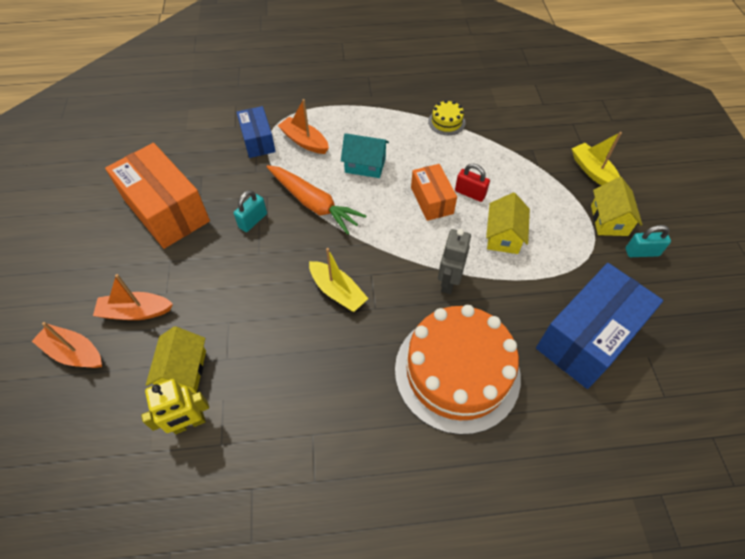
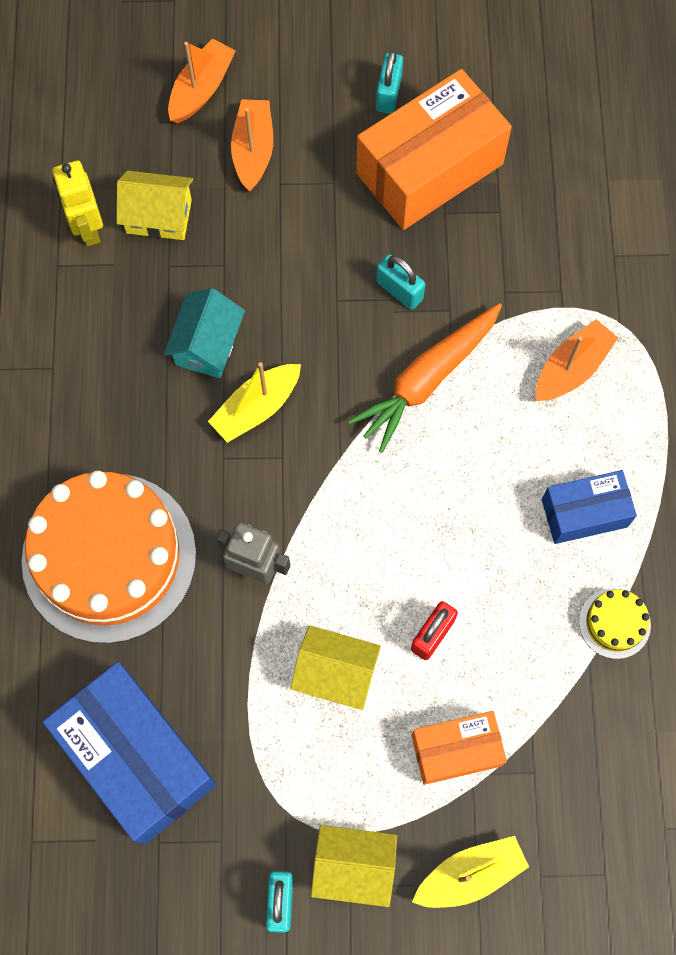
camera: 95 degrees right, 15 degrees up
blue box [237,106,276,158] -> blue box moved to [542,470,637,544]
turquoise house [341,133,389,178] -> turquoise house moved to [164,288,245,378]
orange box [411,164,457,221] -> orange box moved to [411,711,507,785]
none -> turquoise padlock [376,50,403,114]

